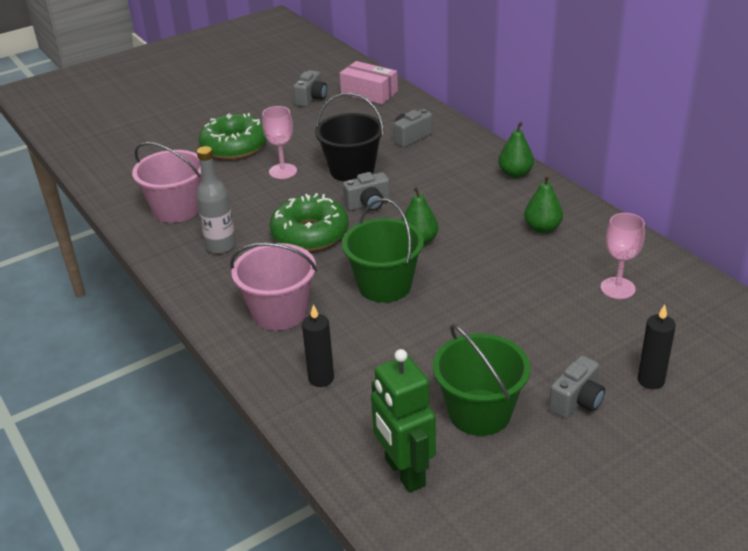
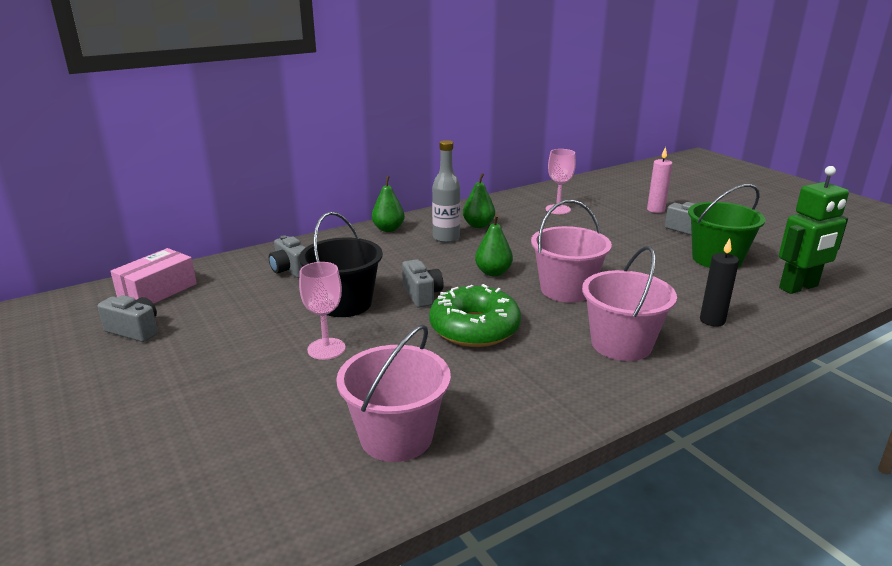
camera: 90 degrees left, 10 degrees down
grey bottle [196,146,236,254] -> grey bottle moved to [432,140,460,243]
green donut [199,113,267,159] -> none
green bucket [342,198,424,303] -> pink bucket [531,200,612,303]
black candle [638,305,676,389] -> pink candle [647,147,673,213]

